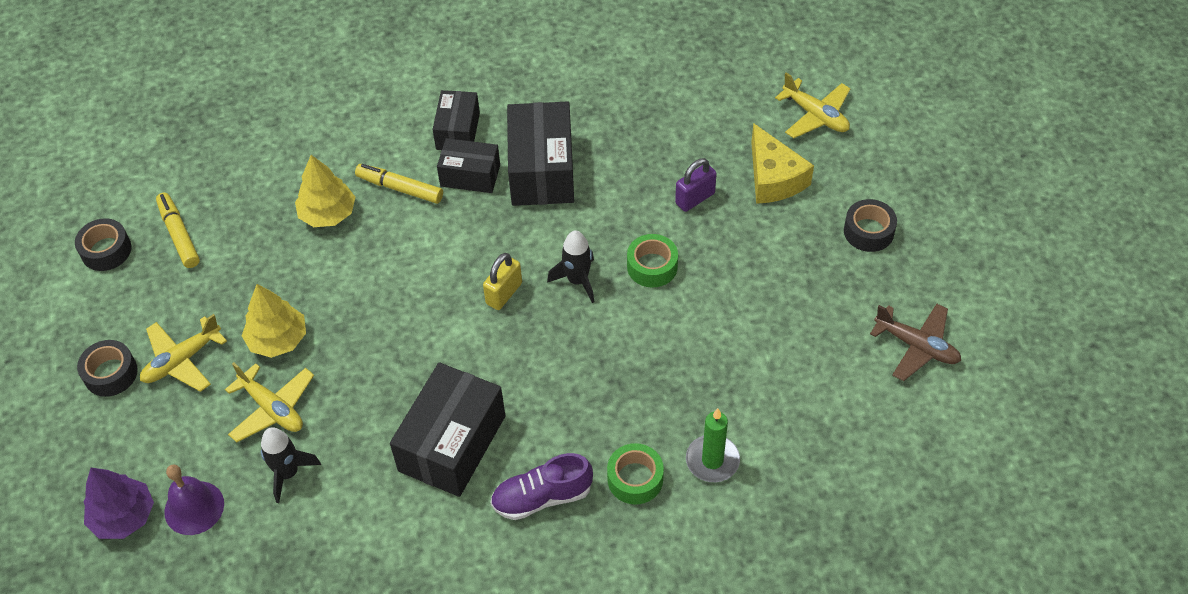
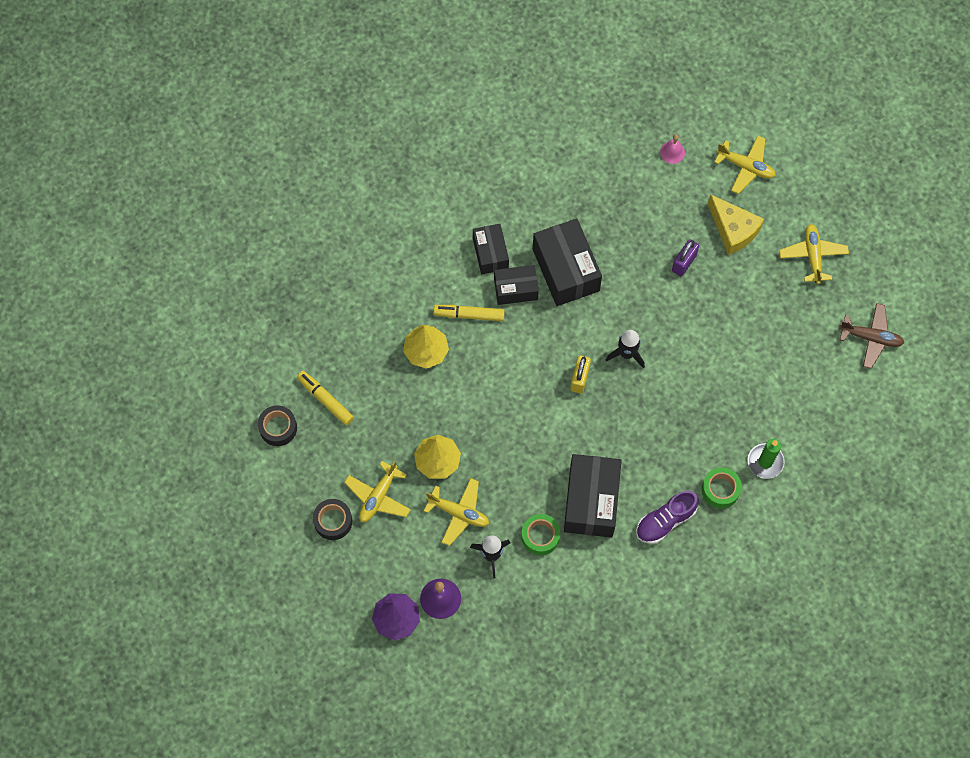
camera: 20 degrees left, 15 degrees up
green tape [627,234,678,288] -> green tape moved to [521,514,560,555]
black tape [844,199,897,252] -> yellow plane [779,224,849,284]
none -> pink bell [660,135,685,164]

